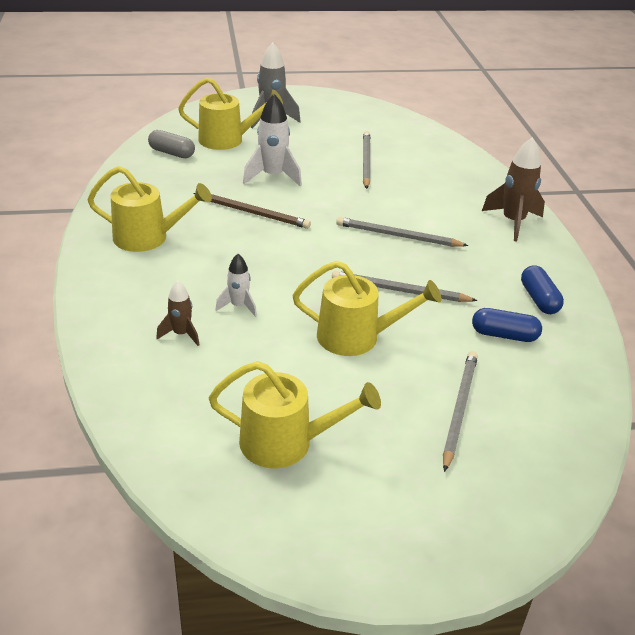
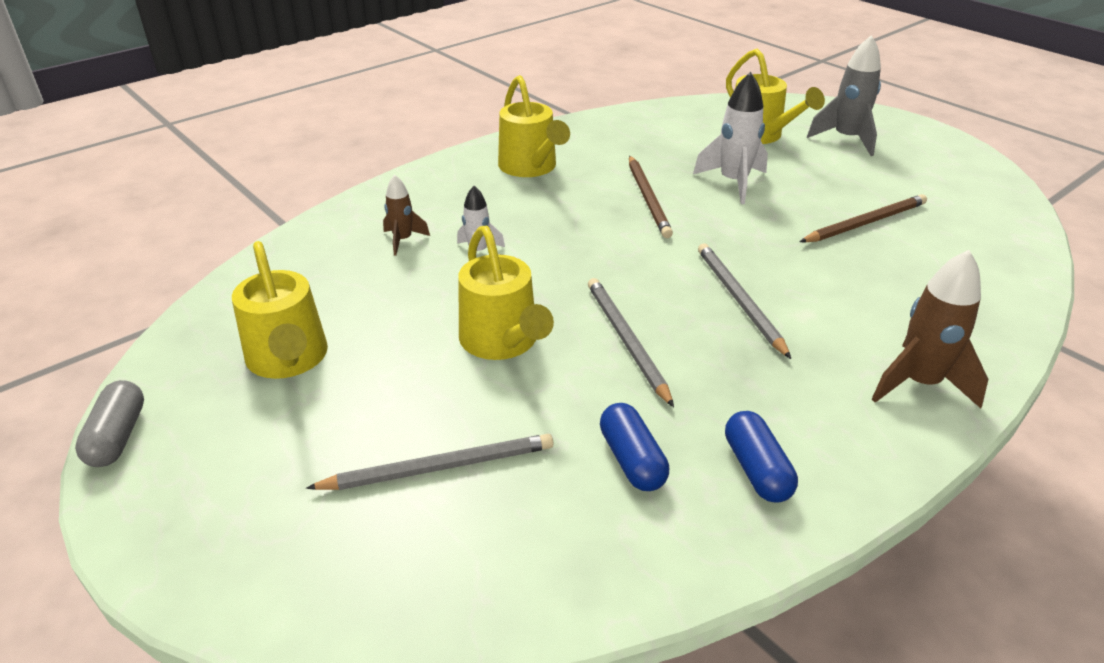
camera: 60 degrees right, 0 degrees up
grey capsule [148,130,195,158] -> grey capsule moved to [75,380,144,467]
grey pencil [363,131,370,189] -> brown pencil [800,194,927,243]
blue capsule [521,265,564,314] -> blue capsule turned 60 degrees counterclockwise [725,411,798,503]

